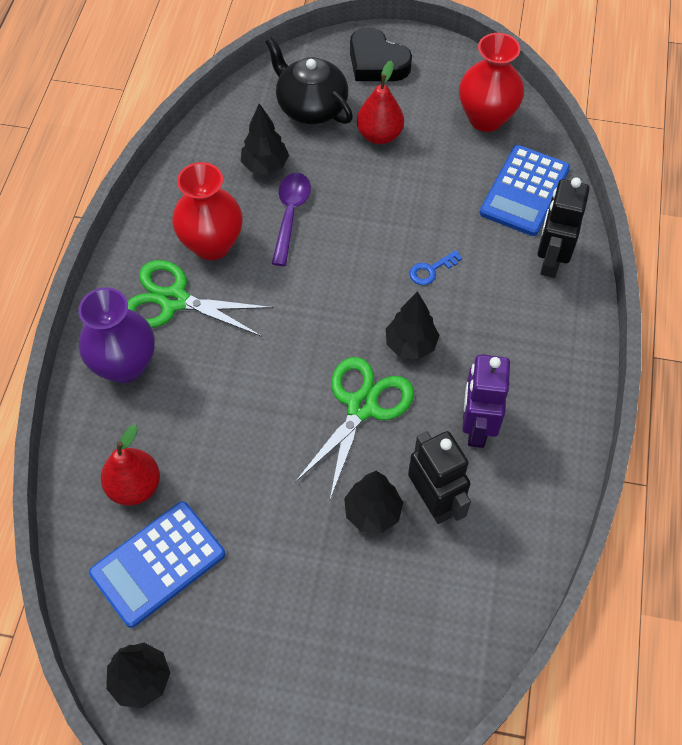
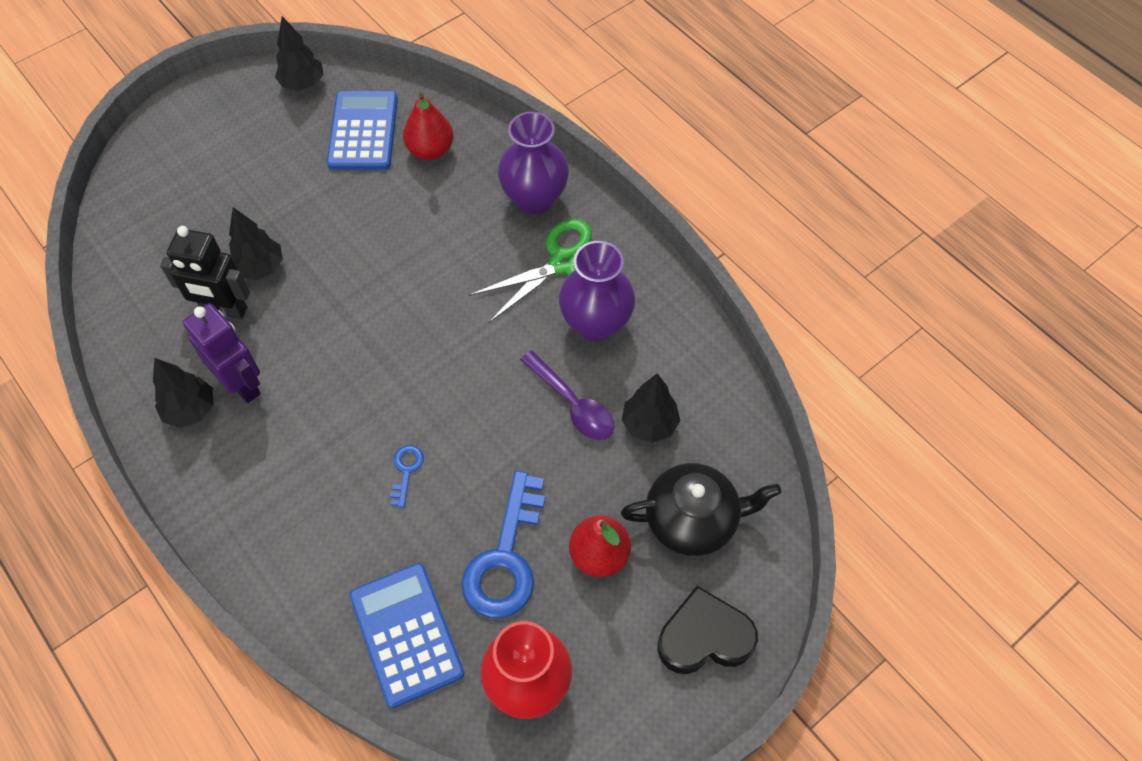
camera: 130 degrees right, 0 degrees up
red vase [172,162,242,260] -> purple vase [559,241,635,342]
green scissors [295,357,414,499] -> none
black tree [386,291,439,360] -> black tree moved to [153,358,214,428]
black robot [538,177,590,278] -> none
none -> blue key [462,471,545,618]

